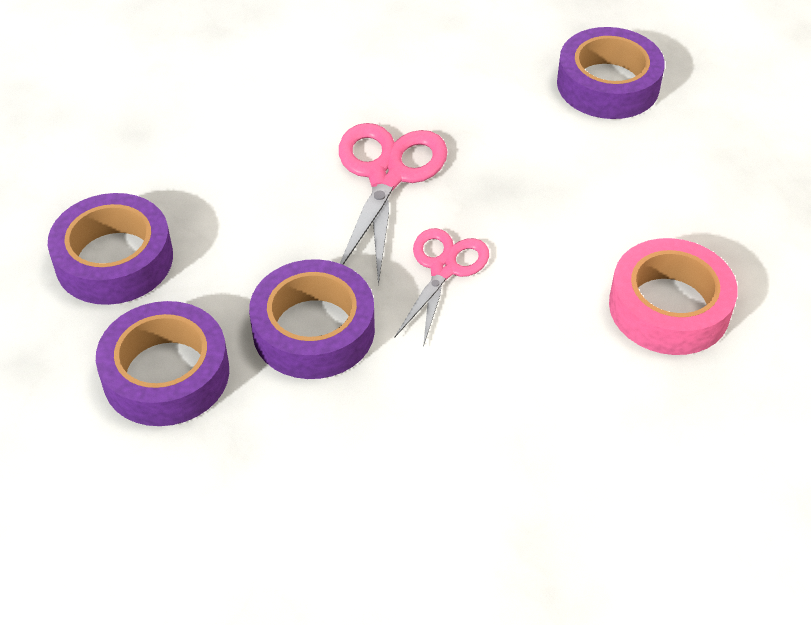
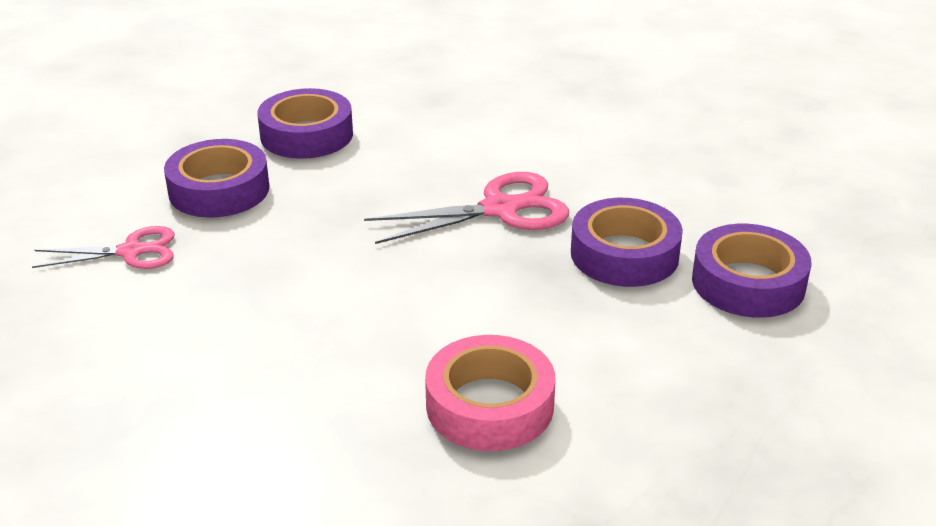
camera: 60 degrees right, 15 degrees down
purple tape [249,259,375,379] -> purple tape moved to [571,198,683,287]
pink scissors [395,228,489,347] -> pink scissors moved to [32,226,175,269]

